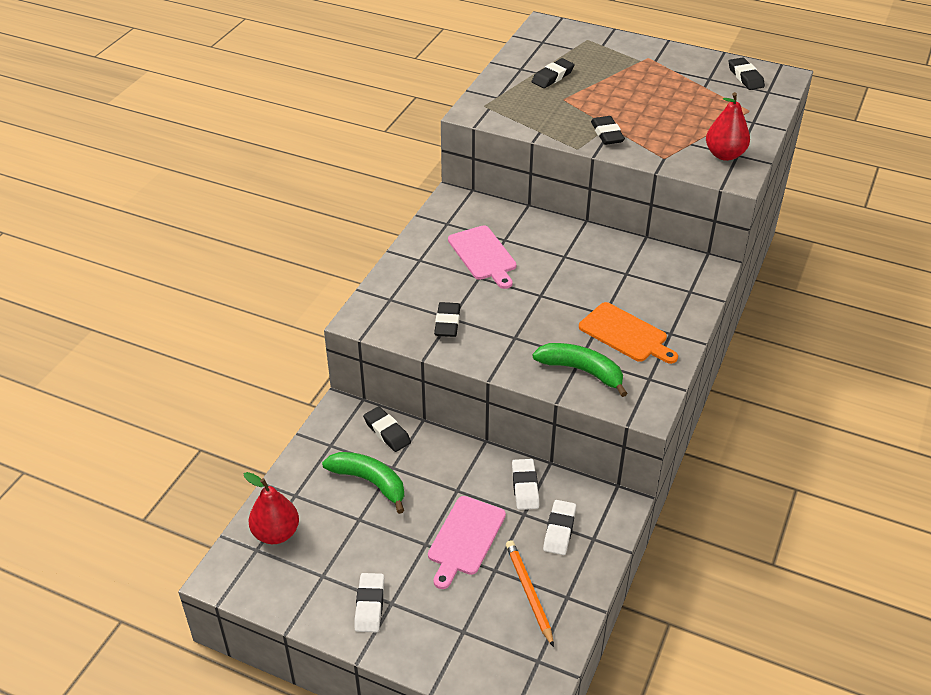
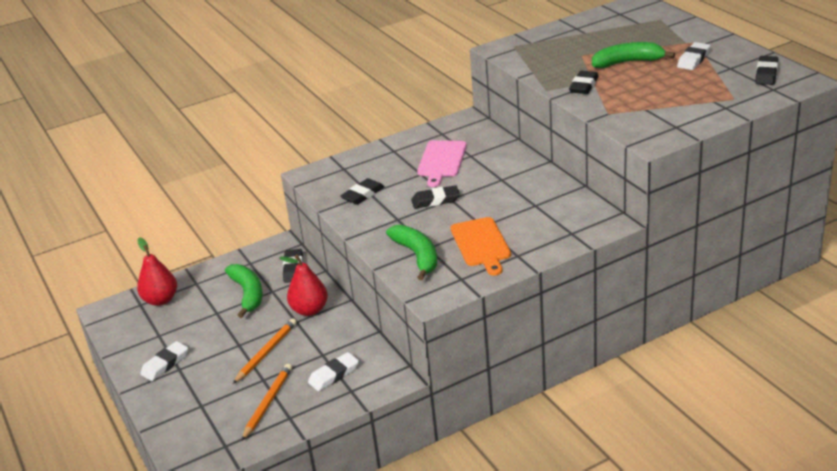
camera: 40 degrees right, 10 degrees down
pink cutting board [428,496,506,589] -> orange pencil [233,318,297,384]
white eraser [512,459,539,510] -> white eraser moved to [677,42,710,70]
black eraser [532,58,575,88] -> black eraser moved to [411,185,460,209]
red pear [706,92,750,161] -> red pear moved to [280,255,328,316]
none -> green banana [592,42,675,68]

